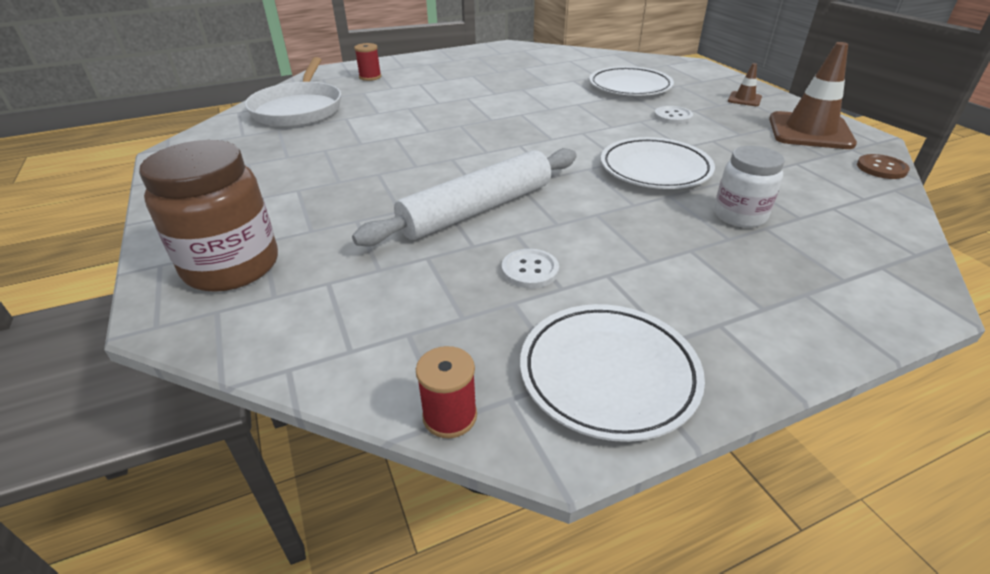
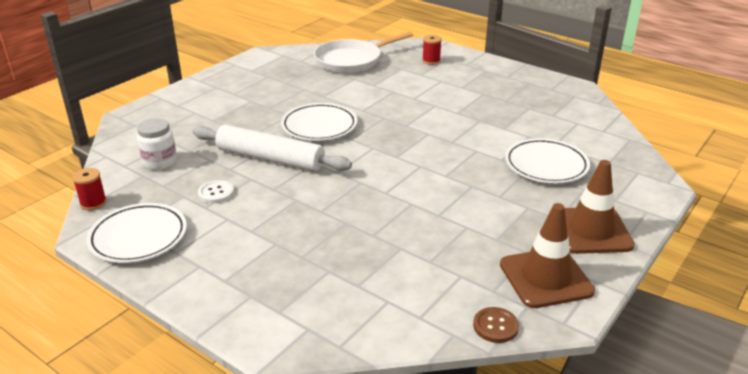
camera: 60 degrees right, 5 degrees down
brown jar [139,140,278,292] -> none
white plate [601,137,715,189] -> white plate moved to [281,103,357,141]
white button [654,106,693,124] -> none
white jar [714,146,785,228] -> white jar moved to [137,118,177,170]
brown traffic cone [728,63,762,106] -> brown traffic cone [565,160,635,254], size x2.14

